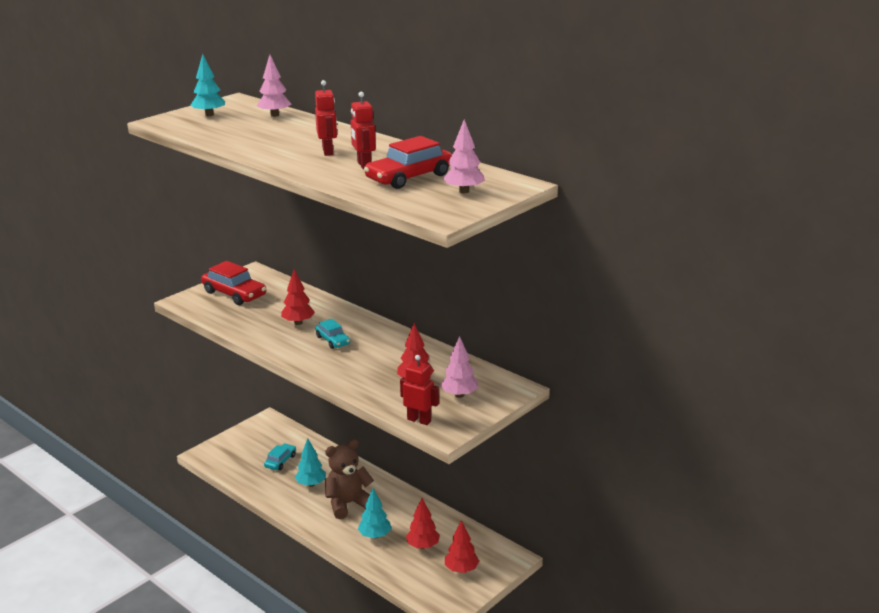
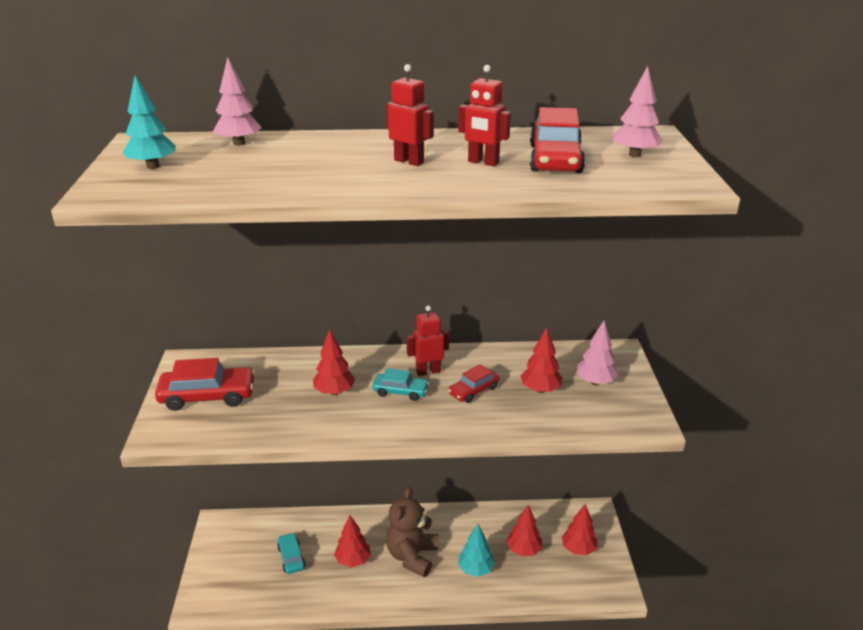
camera: 45 degrees left, 5 degrees up
turquoise tree [295,438,326,487] -> red tree [334,515,371,568]
red robot [400,355,439,425] -> red robot moved to [406,305,449,376]
none -> red car [448,364,500,403]

